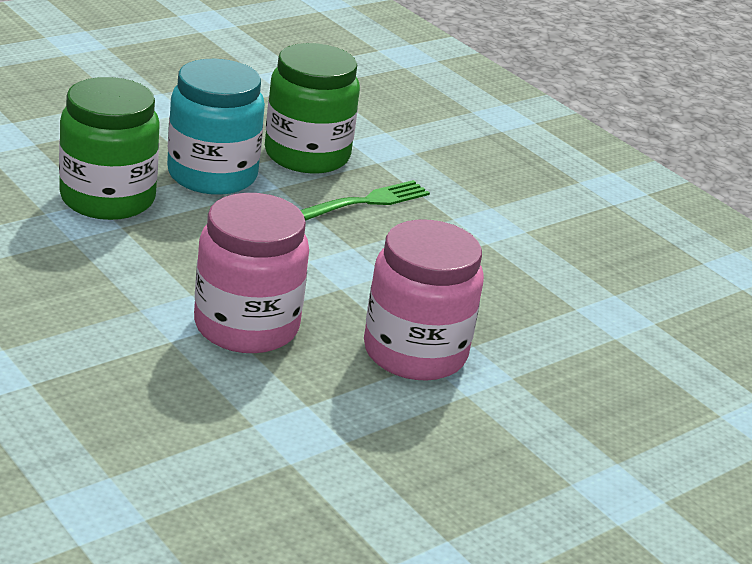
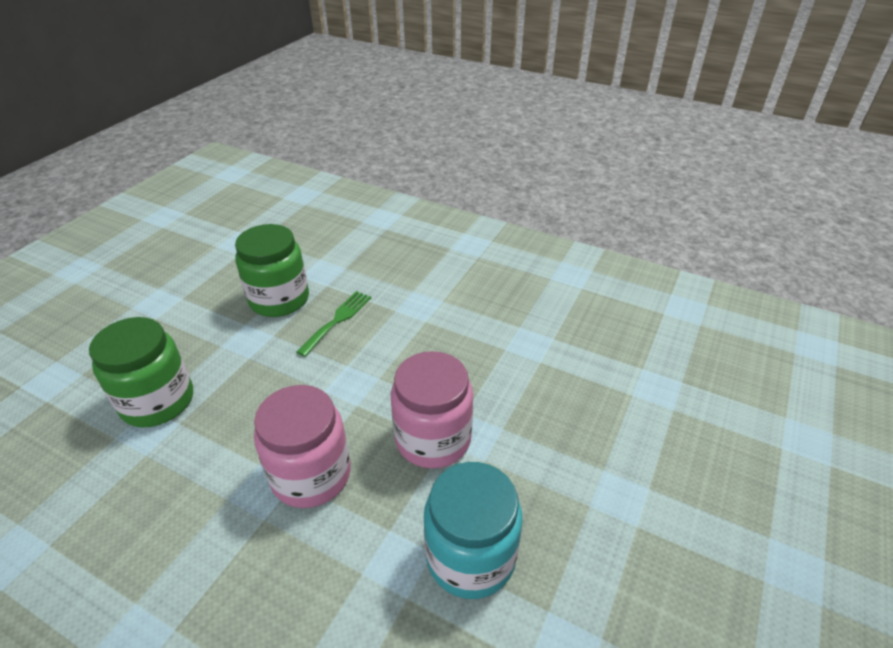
camera: 20 degrees left, 10 degrees up
turquoise jar [167,59,265,195] -> turquoise jar moved to [424,462,523,599]

